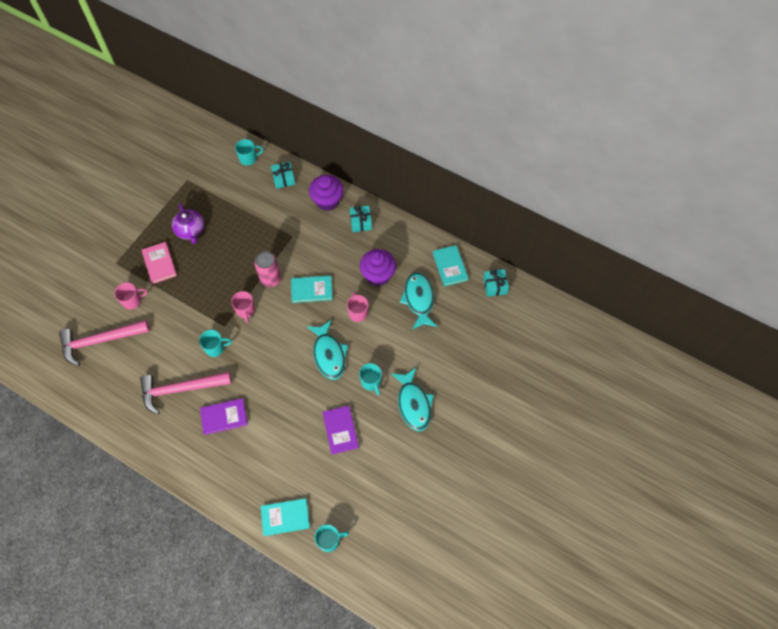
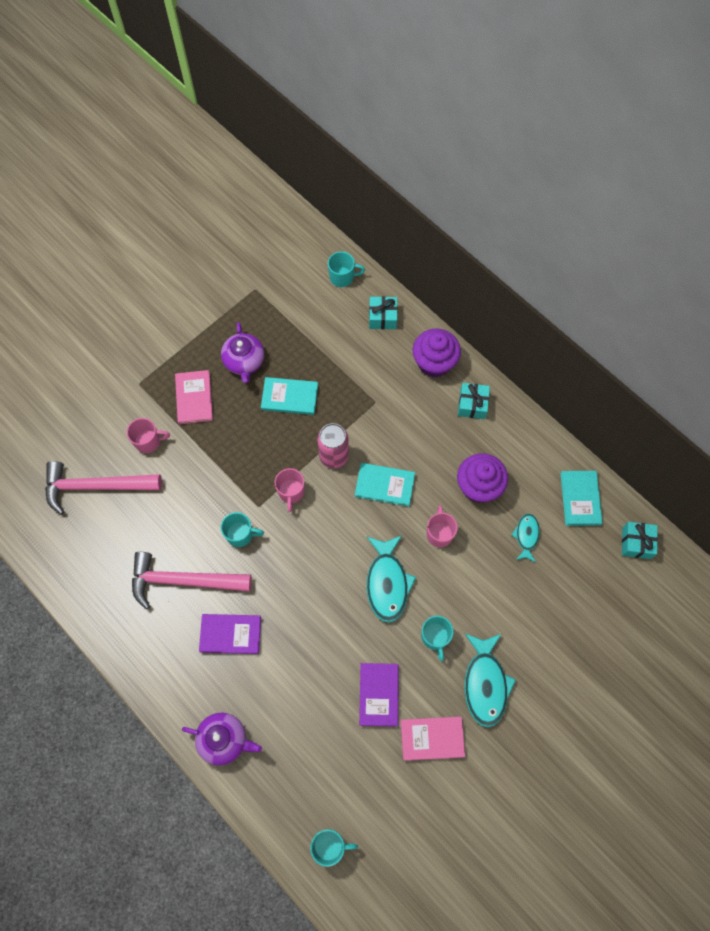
camera: 15 degrees right, 5 degrees up
turquoise book [261,498,310,536] -> turquoise book moved to [261,377,318,415]
turquoise fish [399,272,438,330] -> turquoise fish [511,514,540,562], size x0.57
none -> purple teapot [182,713,262,766]
none -> pink book [401,717,465,761]

